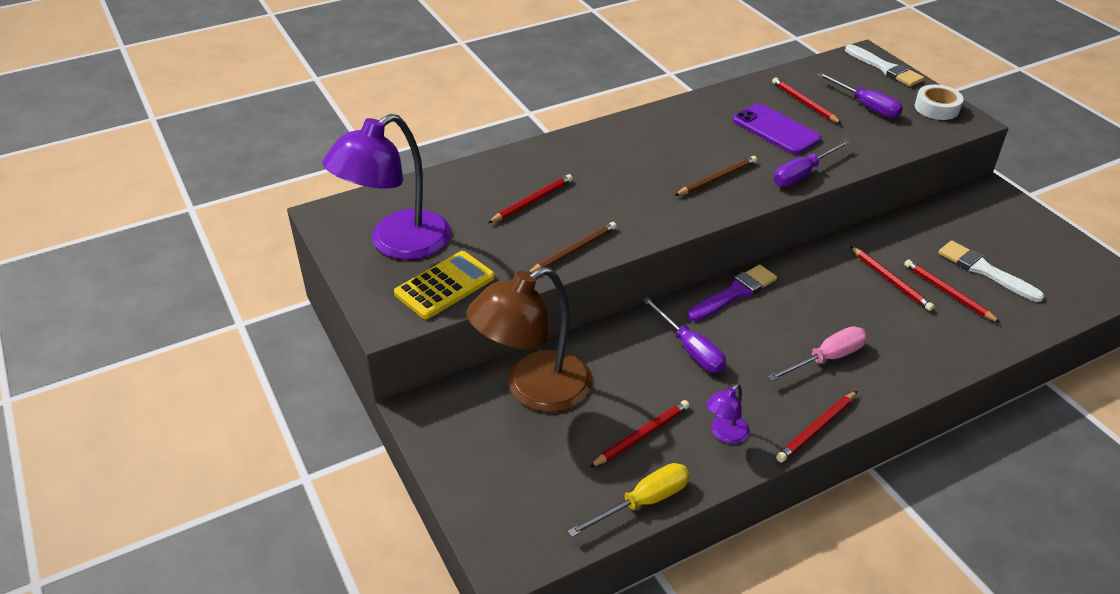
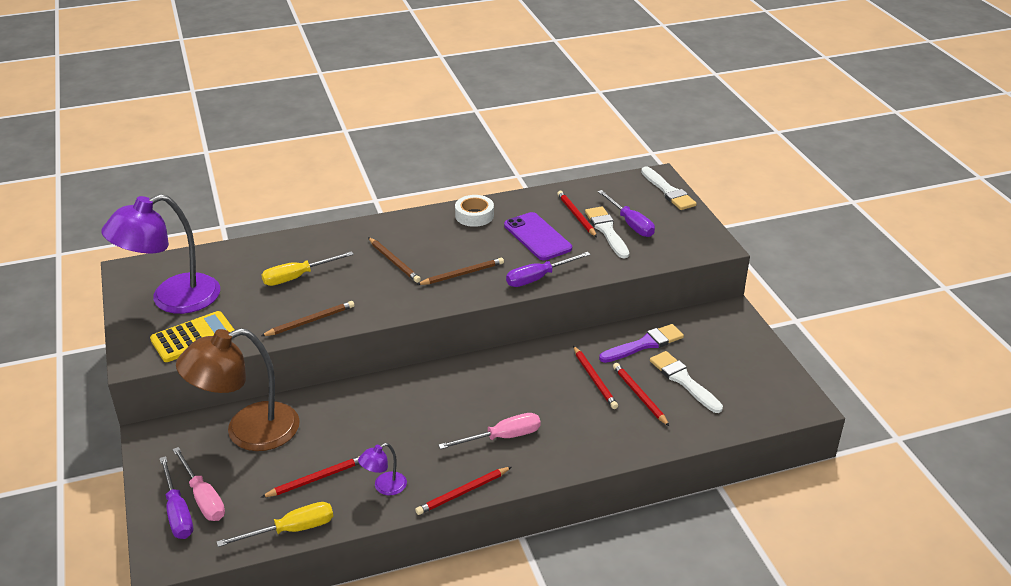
camera: 10 degrees right, 5 degrees down
red pencil [488,174,573,223] -> yellow screwdriver [261,251,354,286]
purple screwdriver [642,297,726,372] -> purple screwdriver moved to [159,456,193,539]
purple brush [688,264,777,321] -> purple brush moved to [599,324,684,363]
white tape [915,85,964,120] -> white tape moved to [455,195,494,227]
none -> pink screwdriver [172,447,225,521]
none -> brown pencil [368,237,421,283]
none -> white brush [585,207,629,258]

